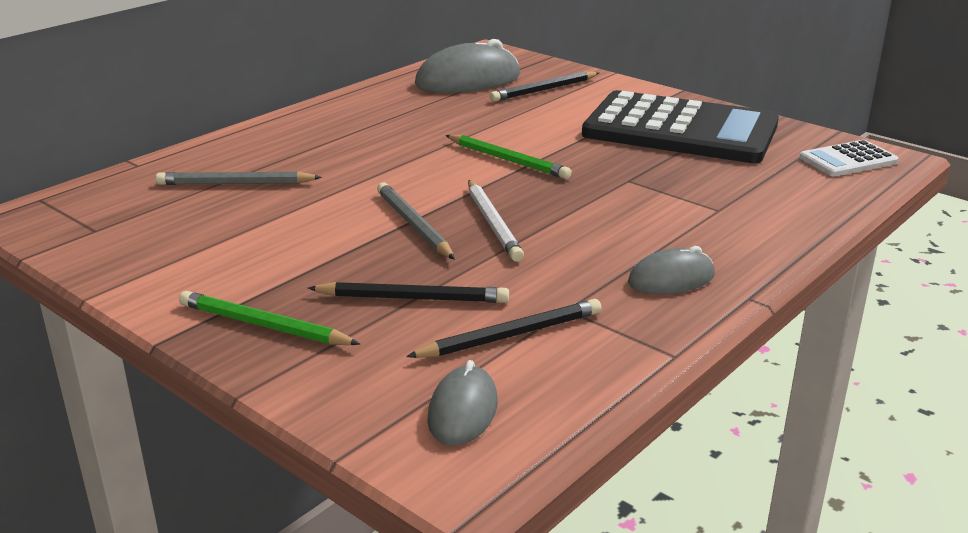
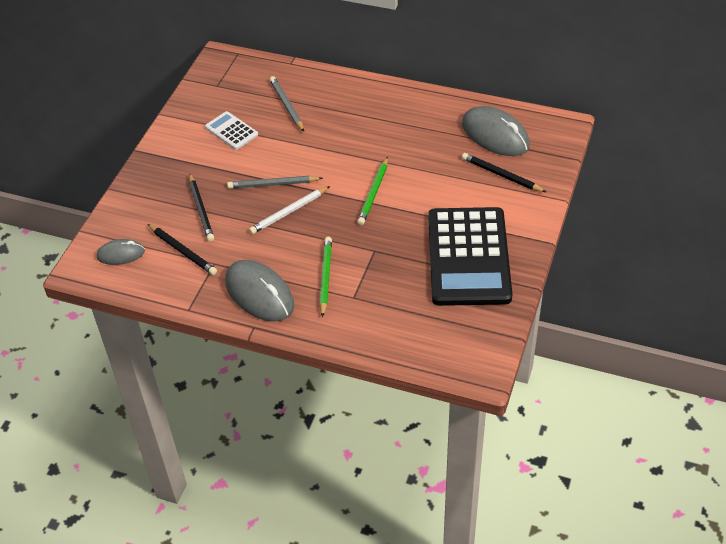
camera: 70 degrees right, 20 degrees up
green pencil [179,291,360,345] -> green pencil moved to [320,237,332,318]
grey pencil [377,183,455,260] -> grey pencil turned 135 degrees counterclockwise [227,176,323,189]
grey mouse [628,246,715,294] -> grey mouse [225,260,294,322], size x1.78
white calculator [799,140,899,176] -> white calculator moved to [205,111,258,150]

